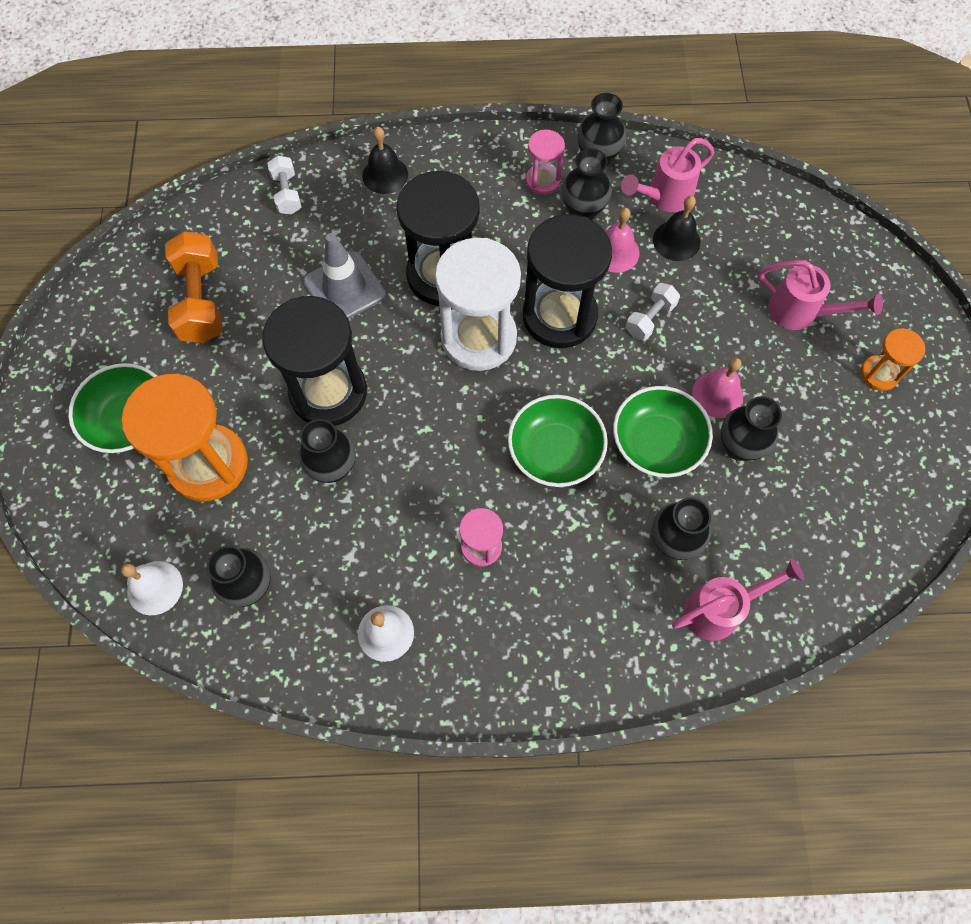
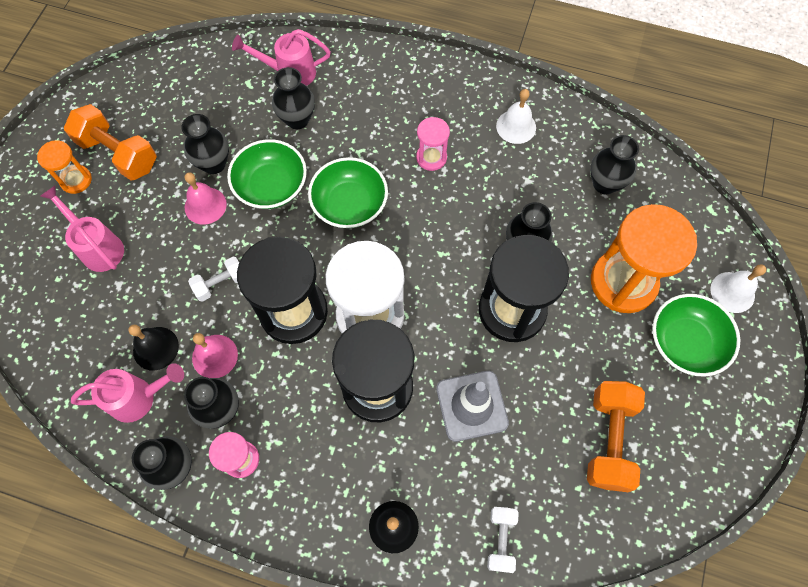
camera: 160 degrees left, 0 degrees up
white bell [121,561,183,615] -> white bell moved to [710,264,766,313]
none -> orange dumbbell [64,104,157,180]

